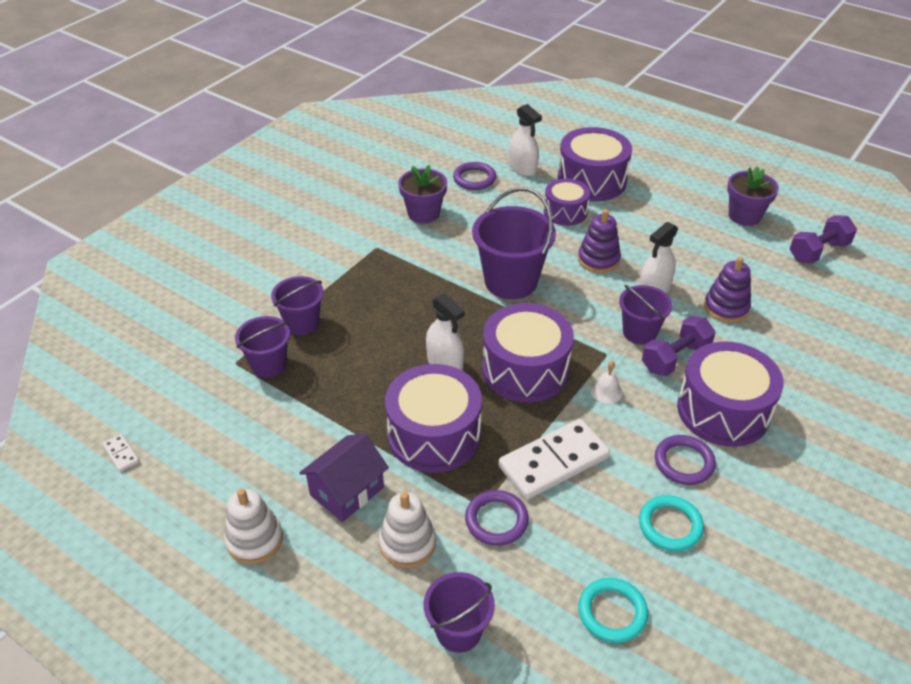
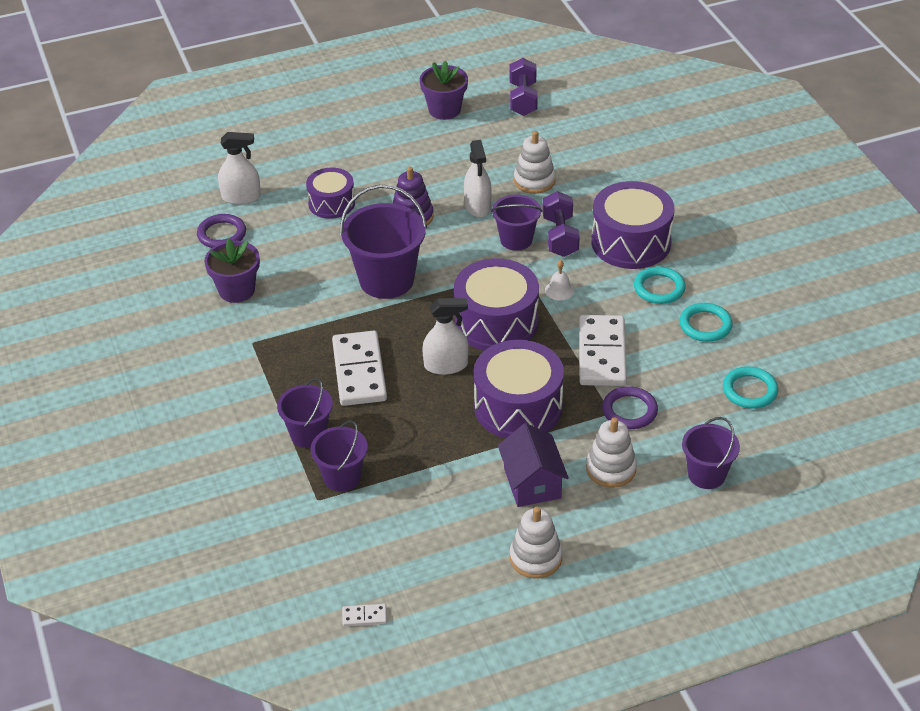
camera: 55 degrees left, 0 degrees up
purple drum [557,127,632,201] -> none
purple ring [655,435,716,485] -> turquoise ring [634,266,686,304]
purple stacking toy [704,257,751,323] -> white stacking toy [514,131,556,194]
none -> white domino [332,331,387,406]

